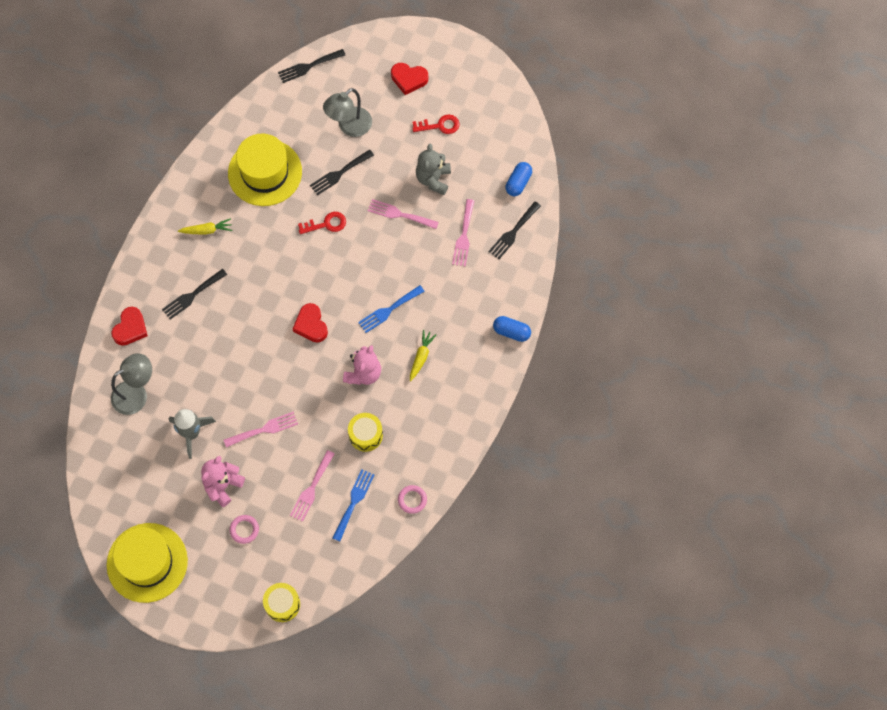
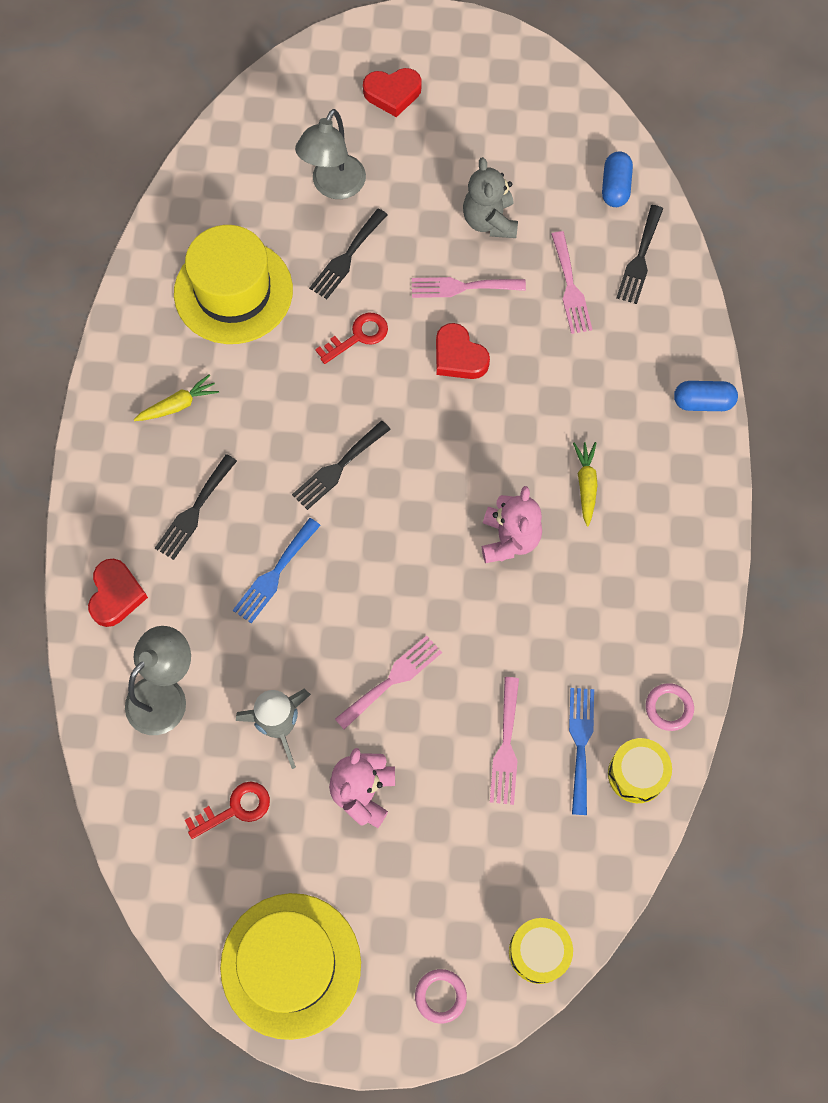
camera: 20 degrees left, 0 degrees up
pink ring [230,515,259,544] -> pink ring moved to [415,969,467,1024]
black fork [278,49,345,83] -> black fork moved to [292,421,391,510]
red heart [293,303,328,342] -> red heart moved to [436,323,490,379]
yellow drum [348,413,383,452] -> yellow drum moved to [608,738,672,803]
blue fork [358,285,425,333] -> blue fork moved to [233,518,321,623]
red key [412,114,459,134] -> red key moved to [185,781,270,839]

